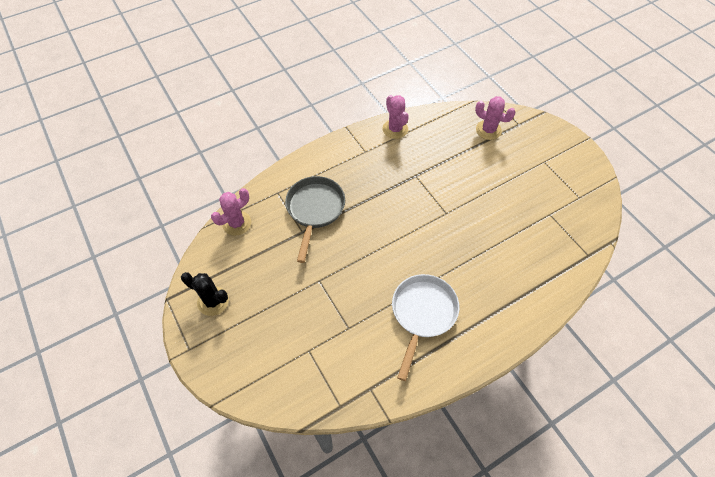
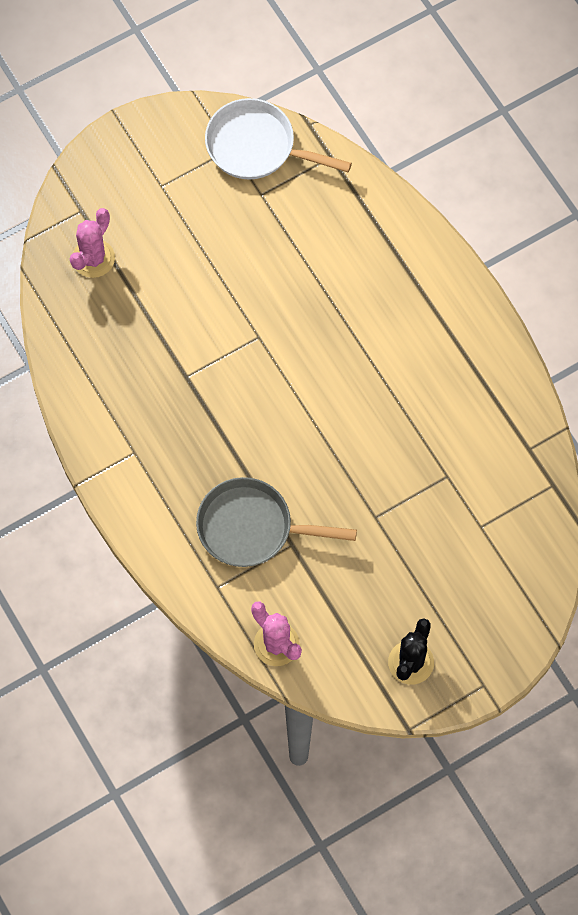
camera: 90 degrees left, 10 degrees up
pink cactus [383,95,409,139] -> none
white pan [392,274,459,381] -> white pan moved to [205,98,352,180]

